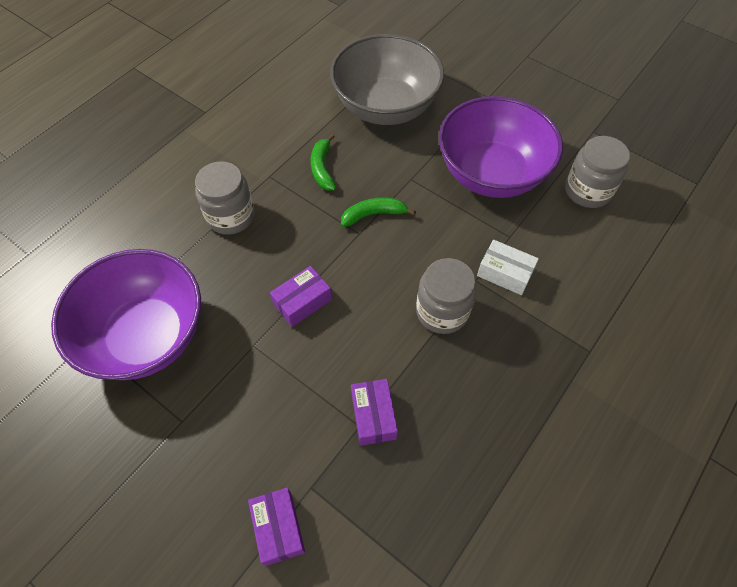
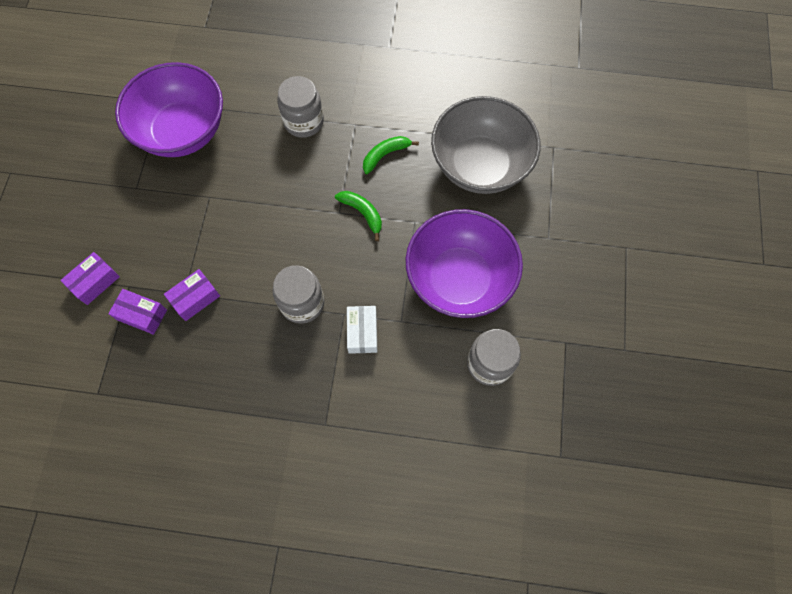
camera: 60 degrees right, 10 degrees up
purple box [270,266,332,327] -> purple box moved to [108,289,167,335]

